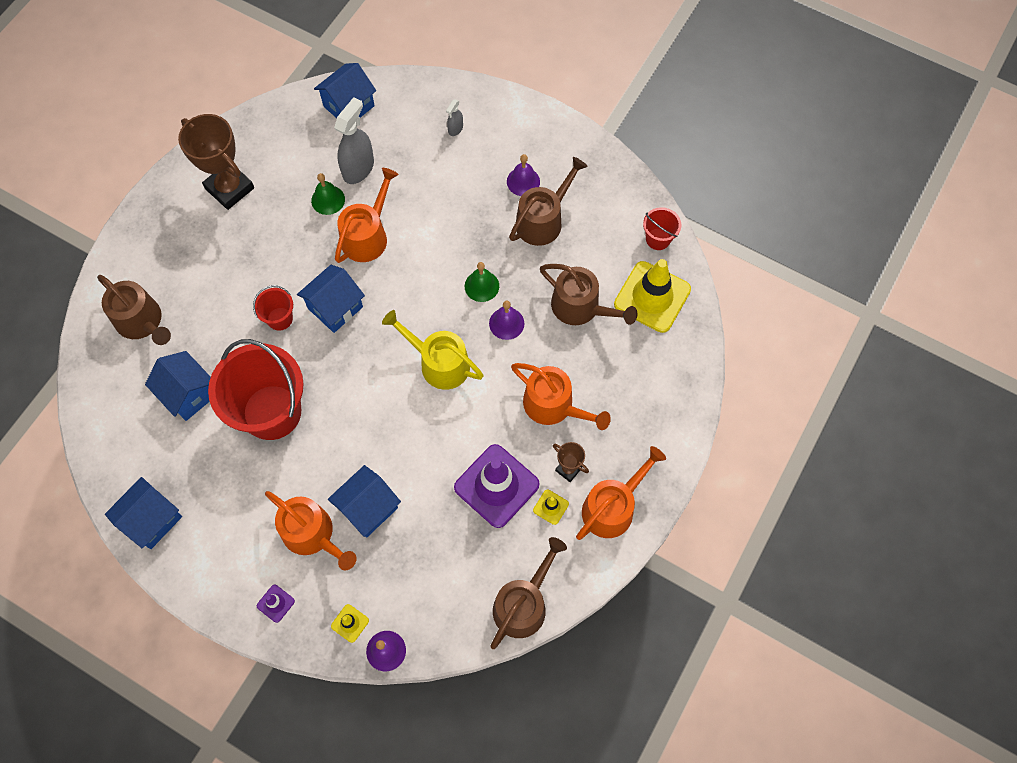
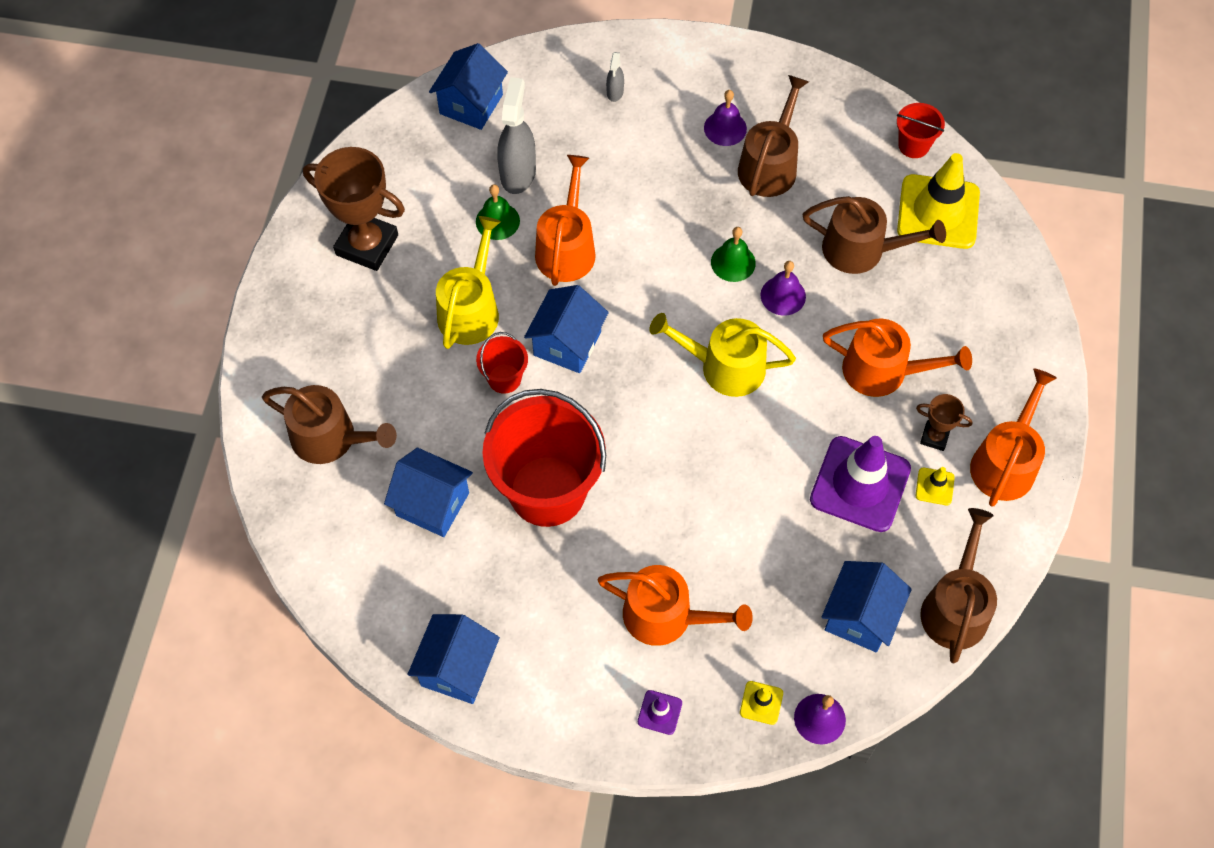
camera: 20 degrees left, 5 degrees down
blue house [328,465,401,538] -> blue house moved to [822,561,912,653]
none -> yellow watering can [436,216,501,349]

